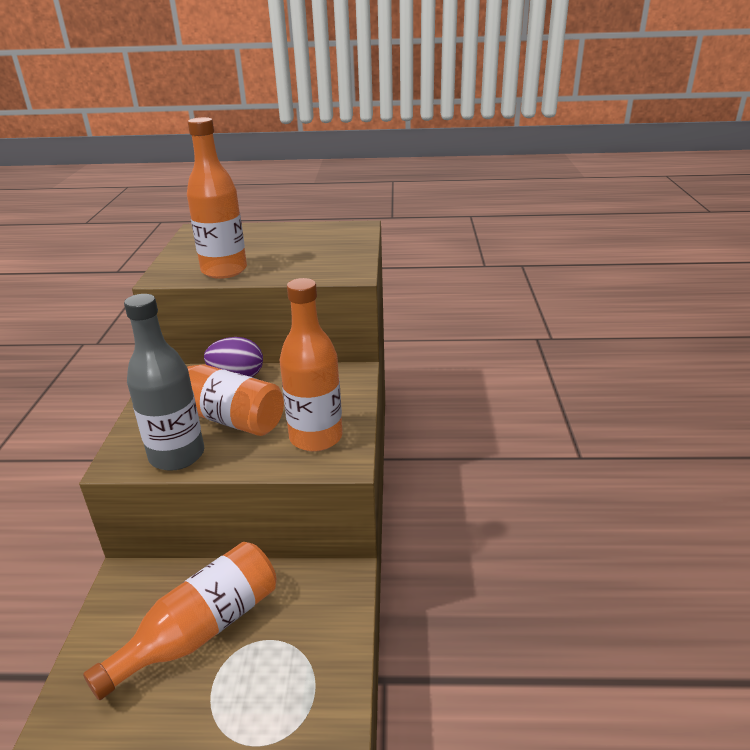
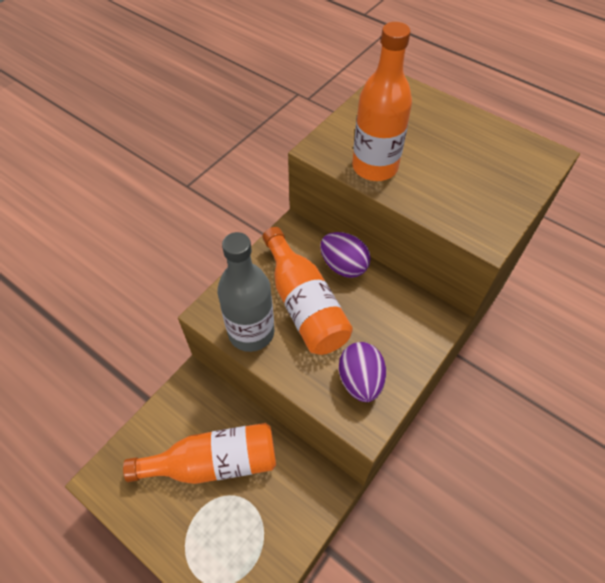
camera: 35 degrees right, 25 degrees up
orange bottle [280,278,343,452] -> purple egg [339,342,386,402]

